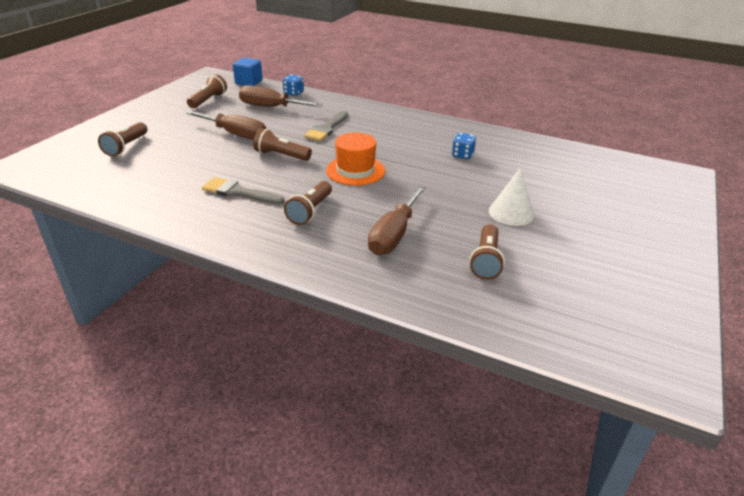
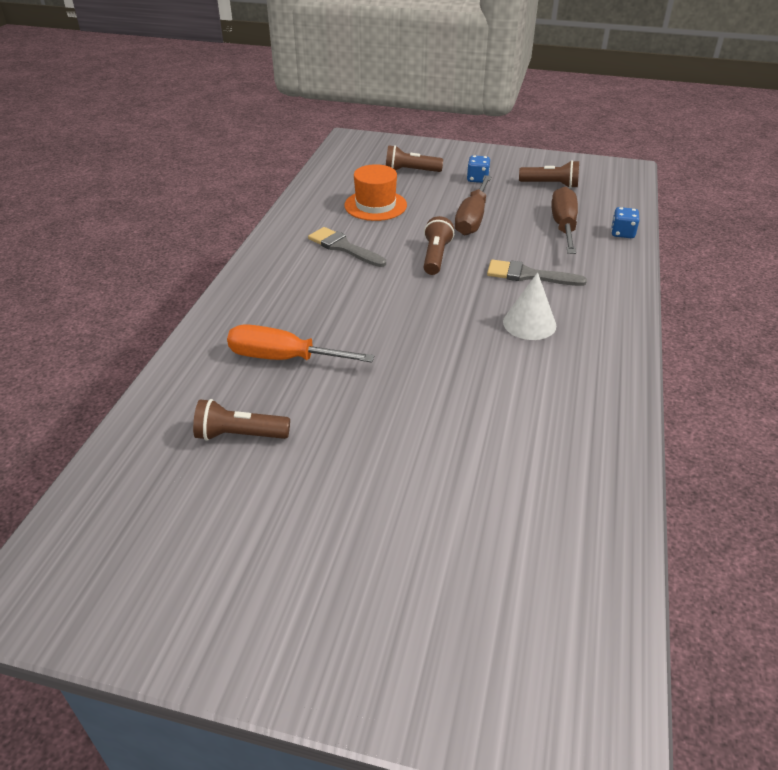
camera: 80 degrees right, 5 degrees up
grey brush [202,177,285,205] -> grey brush turned 60 degrees counterclockwise [308,227,386,267]
blue cube [233,58,263,86] -> none
brown flashlight [284,181,332,225] -> none
orange hat [326,133,385,186] -> orange hat moved to [344,164,407,221]
brown screwdriver [368,186,426,255] -> orange screwdriver [227,324,375,362]
blue dice [452,133,476,159] -> blue dice moved to [467,155,490,183]
white cone [489,168,534,226] -> white cone moved to [503,272,556,340]

